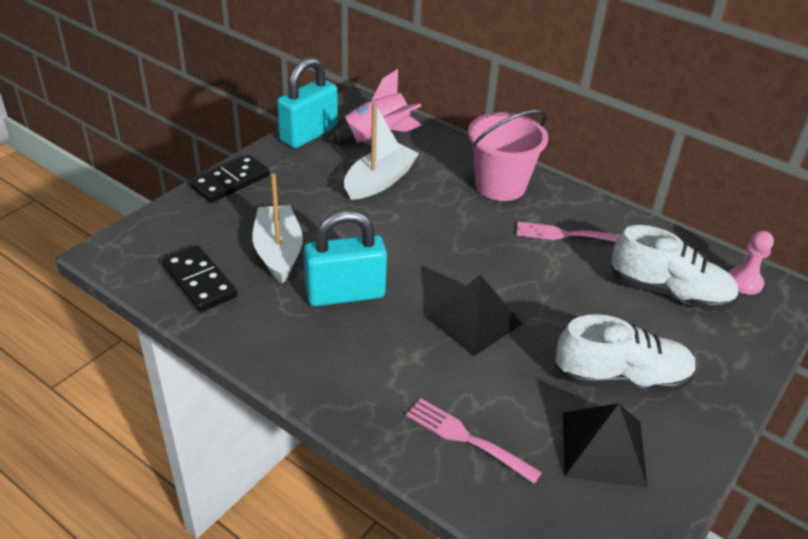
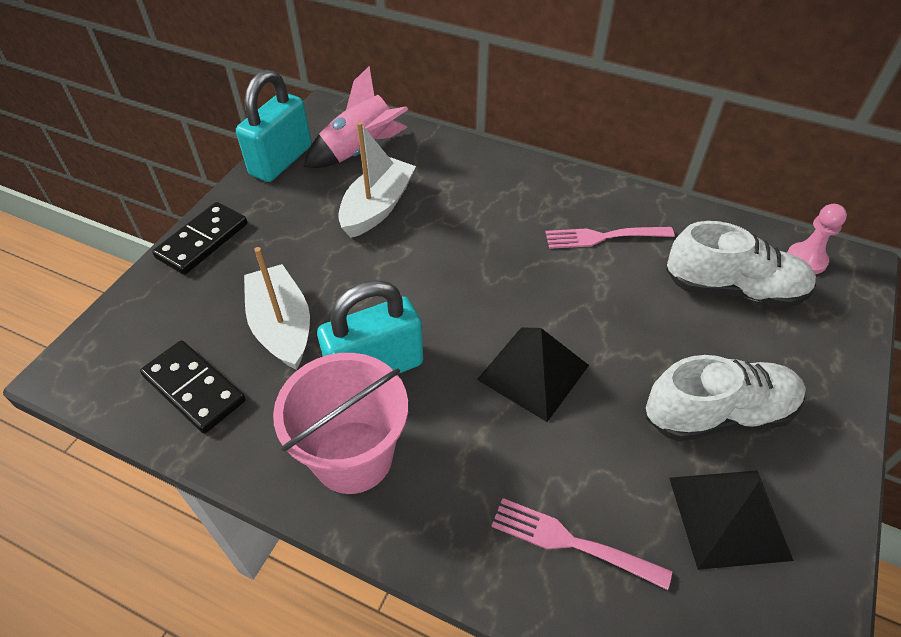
camera: 10 degrees left, 10 degrees up
pink bucket [468,110,548,201] -> pink bucket moved to [273,353,408,494]

